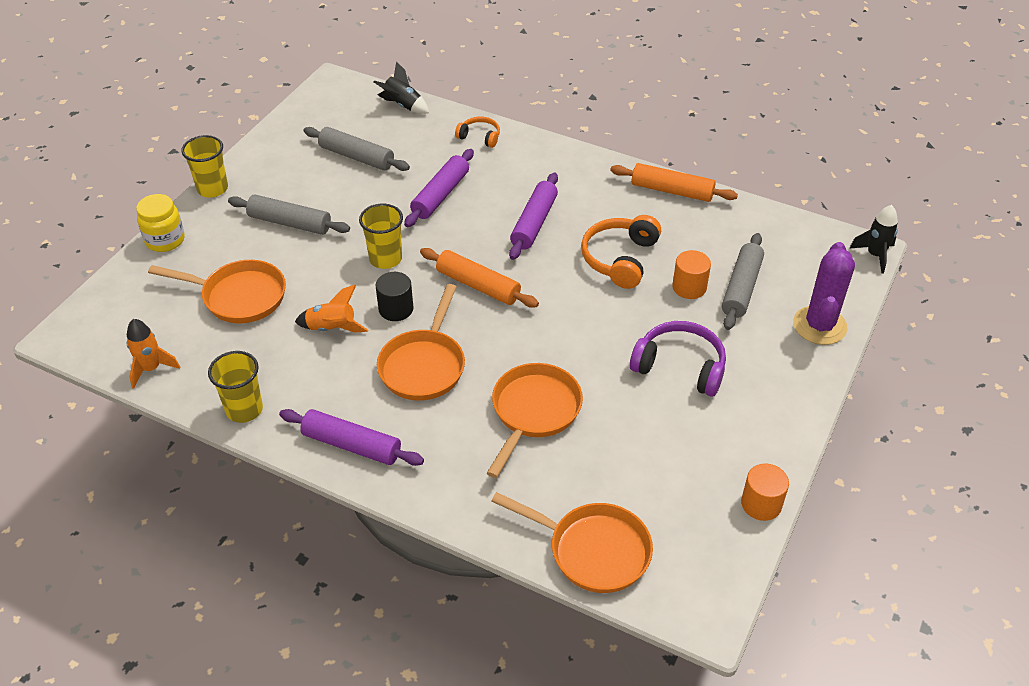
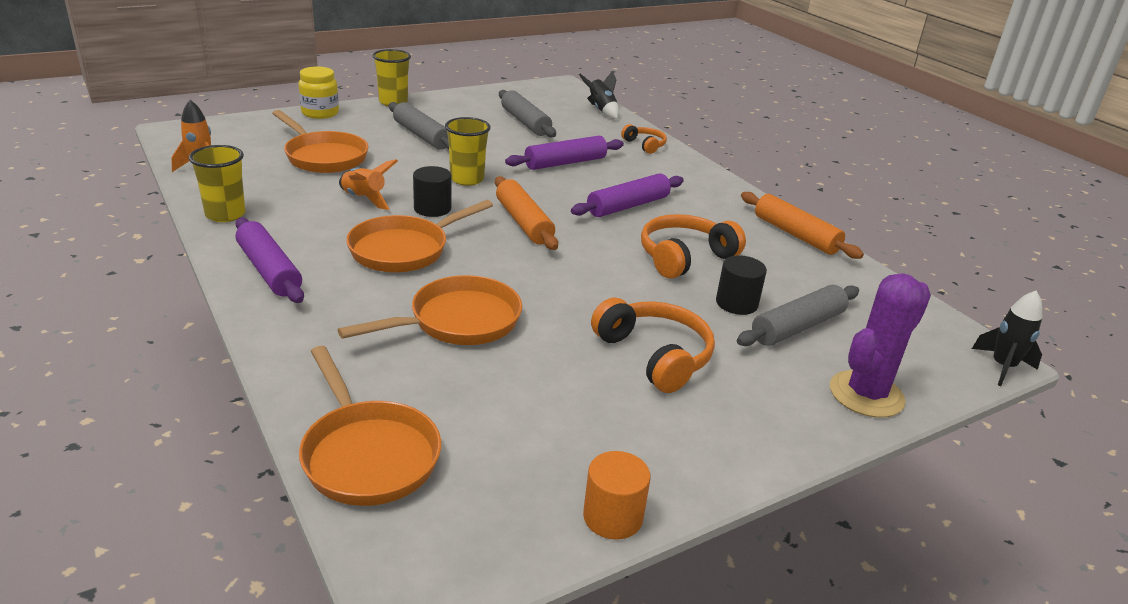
camera: 30 degrees right, 15 degrees down
purple headphones [630,321,726,397] -> orange headphones [591,298,715,393]
orange cylinder [672,250,711,299] -> black cylinder [716,255,767,315]

